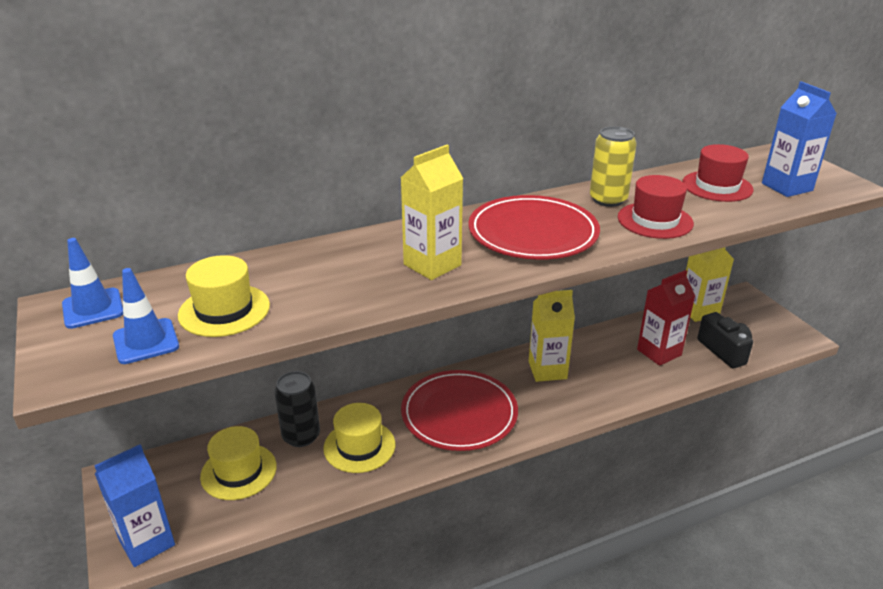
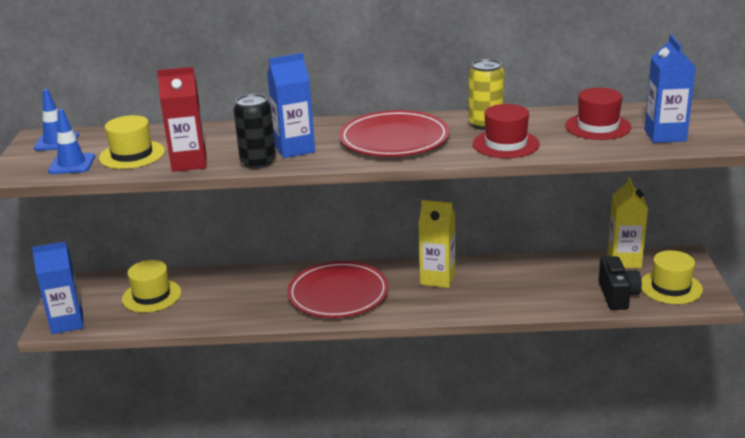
camera: 25 degrees right, 5 degrees down
black can [274,371,320,447] -> black can moved to [233,94,276,169]
yellow hat [323,403,395,473] -> yellow hat moved to [641,250,703,304]
yellow carton [401,145,464,280] -> blue carton [267,53,315,158]
red carton [637,270,695,366] -> red carton moved to [157,67,206,172]

